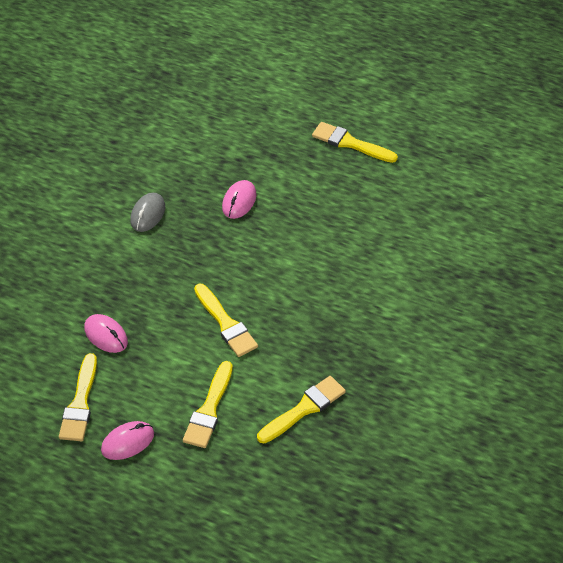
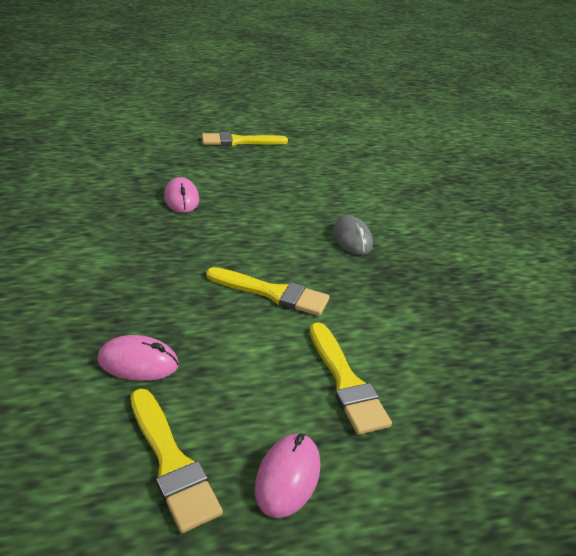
camera: 40 degrees left, 15 degrees down
grey mouse [130,193,165,232] -> grey mouse moved to [333,215,373,255]
yellow brush [257,376,346,443] -> none

